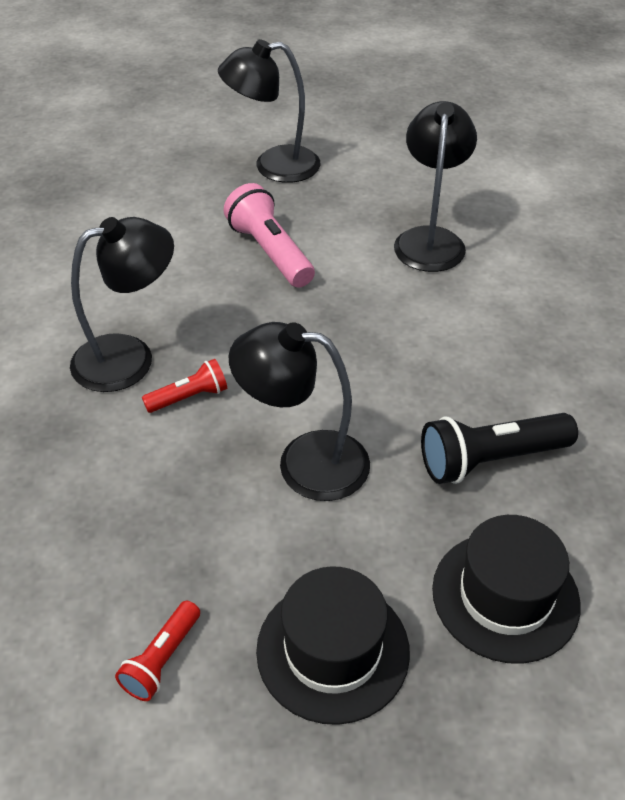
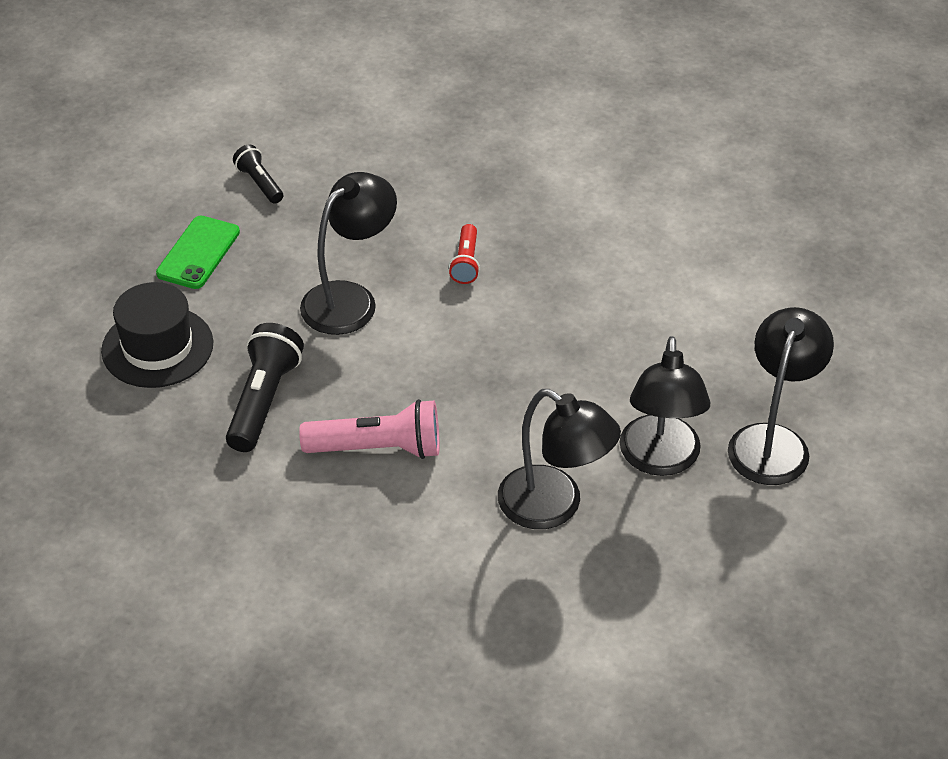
camera: 120 degrees right, 0 degrees up
black lamp [70,217,174,392] -> black lamp moved to [619,336,711,476]
red flashlight [115,601,200,701] -> black flashlight [233,144,283,204]
pink flashlight [224,183,315,288] -> pink flashlight moved to [299,399,439,459]
black hat [256,566,410,725] -> green phone [156,216,240,289]

